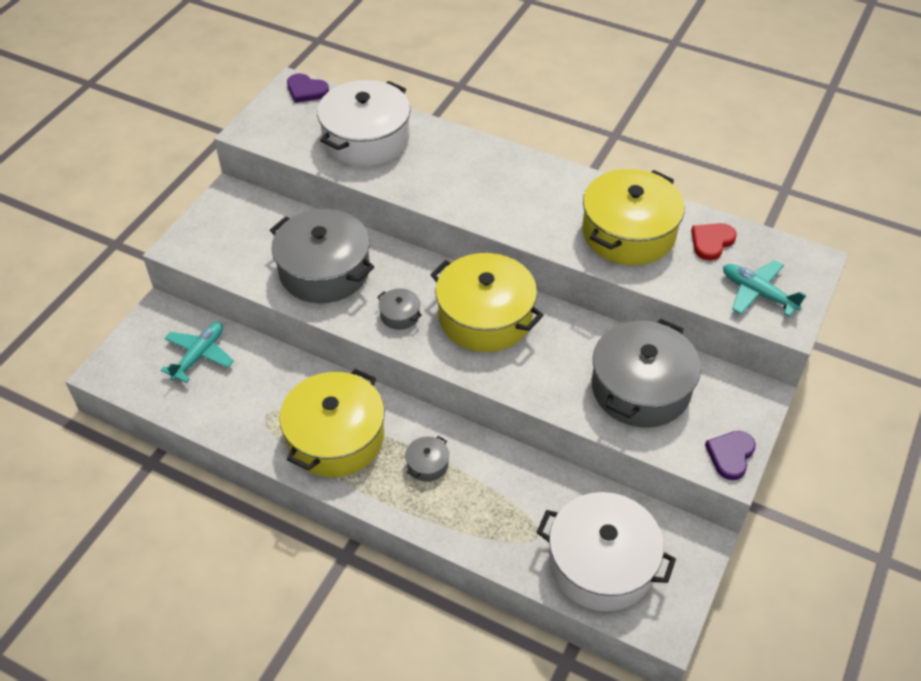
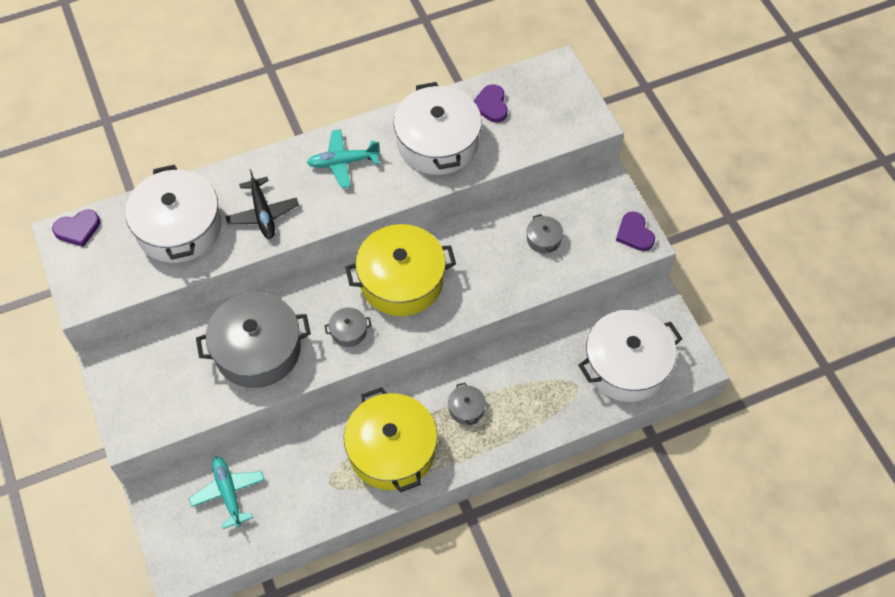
camera: 50 degrees left, 10 degrees up
yellow pot [582,169,685,265] -> white pot [393,82,482,175]
grey pot [592,319,701,428] -> grey pot [527,214,563,253], size x0.42
red heart [691,223,737,261] -> purple heart [474,84,508,123]
turquoise plane [723,260,806,316] -> turquoise plane moved to [307,129,380,188]
none -> black plane [226,169,299,239]

